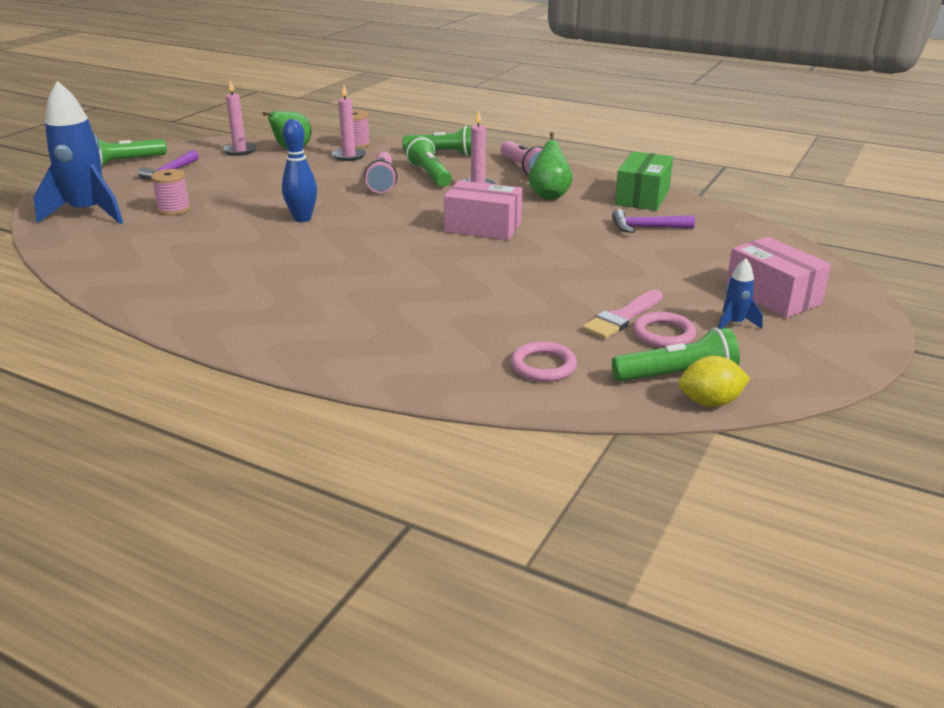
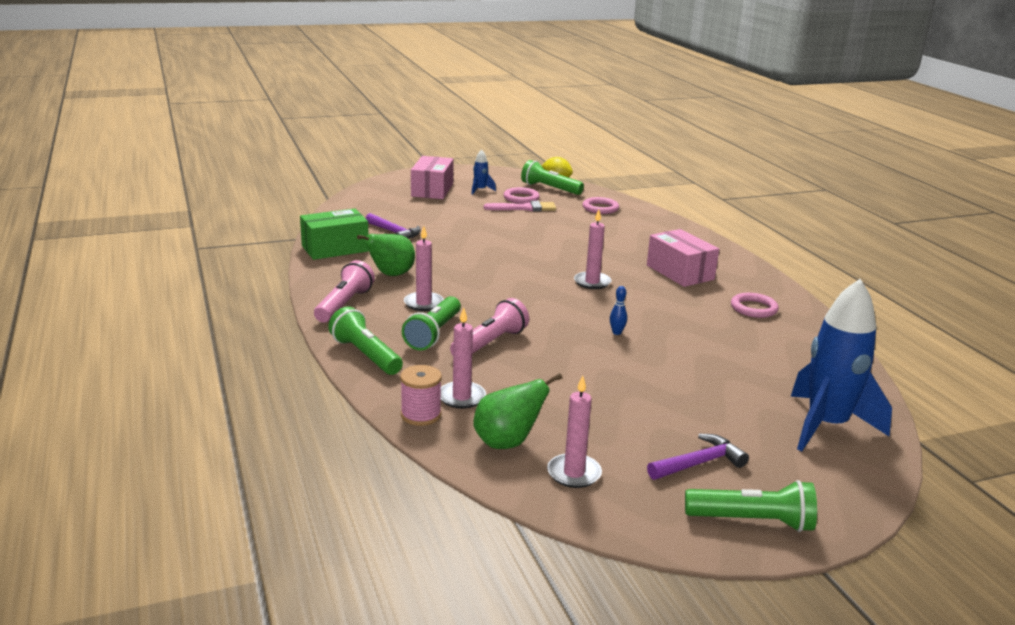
camera: 140 degrees left, 5 degrees down
pink spool [151,169,191,216] -> none
blue bowling pin [282,119,317,222] -> blue bowling pin [610,286,627,335], size x0.49
pink box [444,180,522,240] -> pink box moved to [647,229,719,287]
none -> pink candle [574,209,611,289]
none -> pink ring [731,293,779,318]

